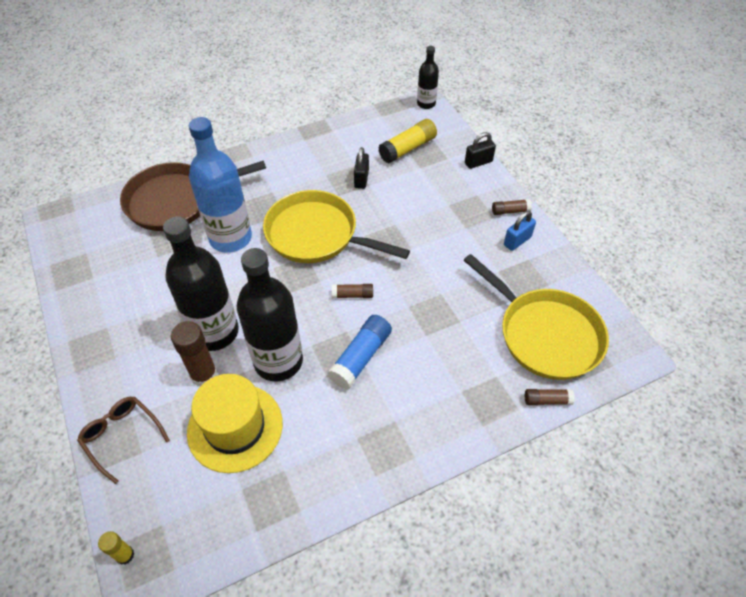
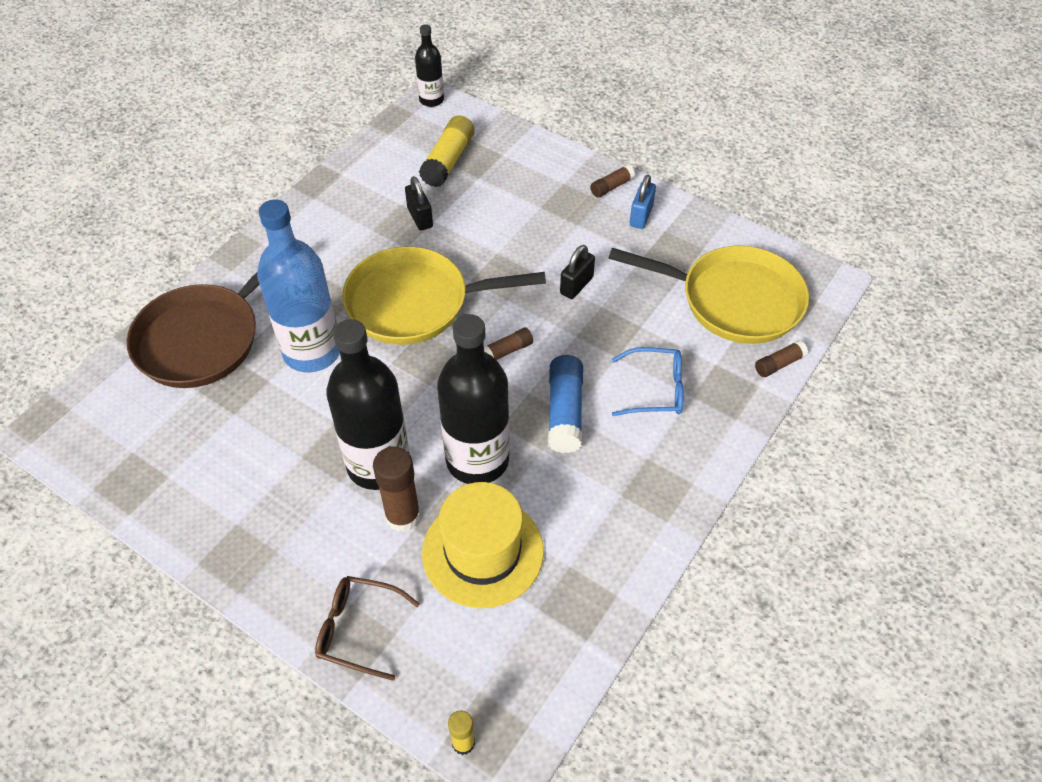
camera: 30 degrees left, 0 degrees up
black padlock [465,132,496,169] -> black padlock moved to [560,245,595,299]
none -> blue glasses [612,347,683,416]

